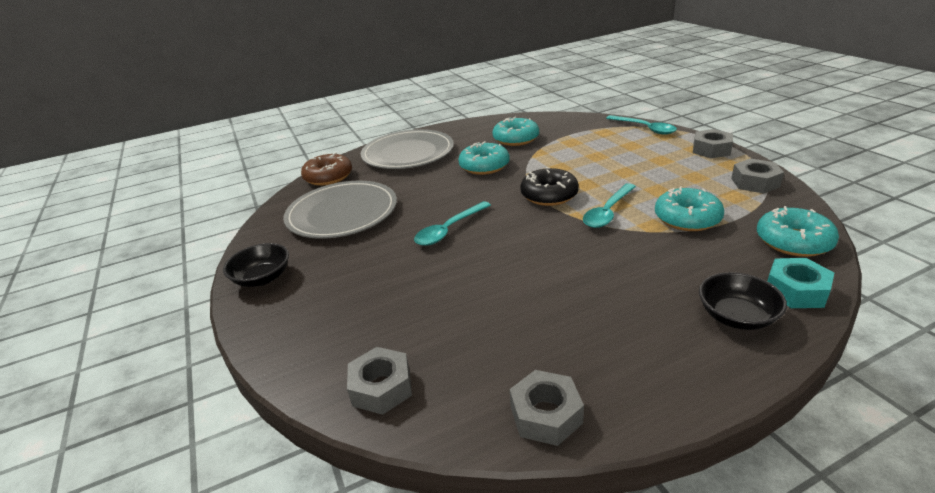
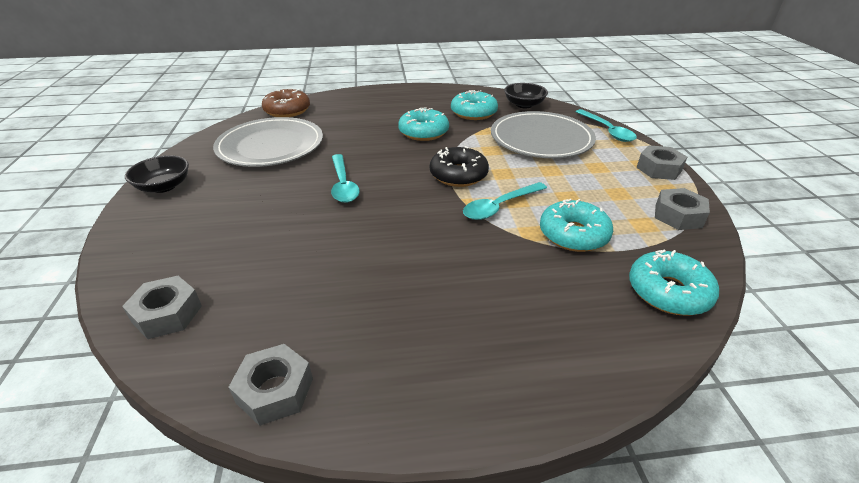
camera: 15 degrees right, 5 degrees up
grey plate [361,129,454,169] -> grey plate moved to [491,111,596,158]
turquoise spoon [414,201,491,246] -> turquoise spoon turned 75 degrees counterclockwise [331,154,360,203]
black bowl [699,272,787,330] -> black bowl moved to [504,83,548,108]
turquoise nut [768,258,834,308] -> none

